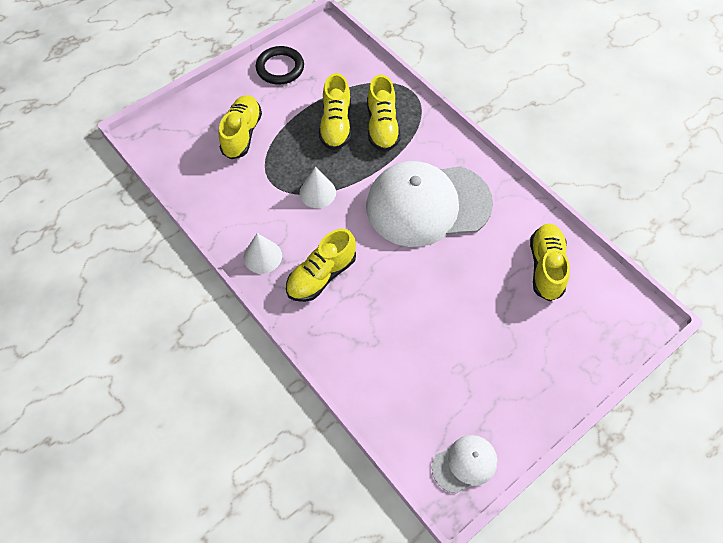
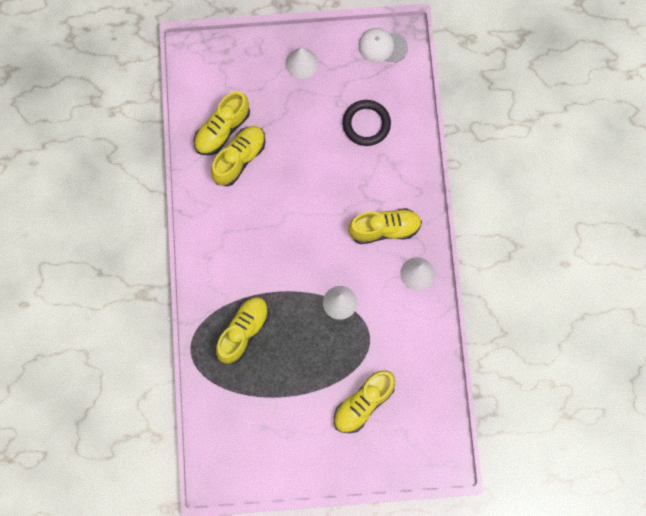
camera: 145 degrees left, 15 degrees up
black ring [256,46,304,85] -> black ring moved to [342,100,391,146]
yellow shoe [319,73,351,150] -> yellow shoe moved to [211,126,266,186]
white cap [366,161,493,247] -> none
none -> white cone [286,47,318,79]

